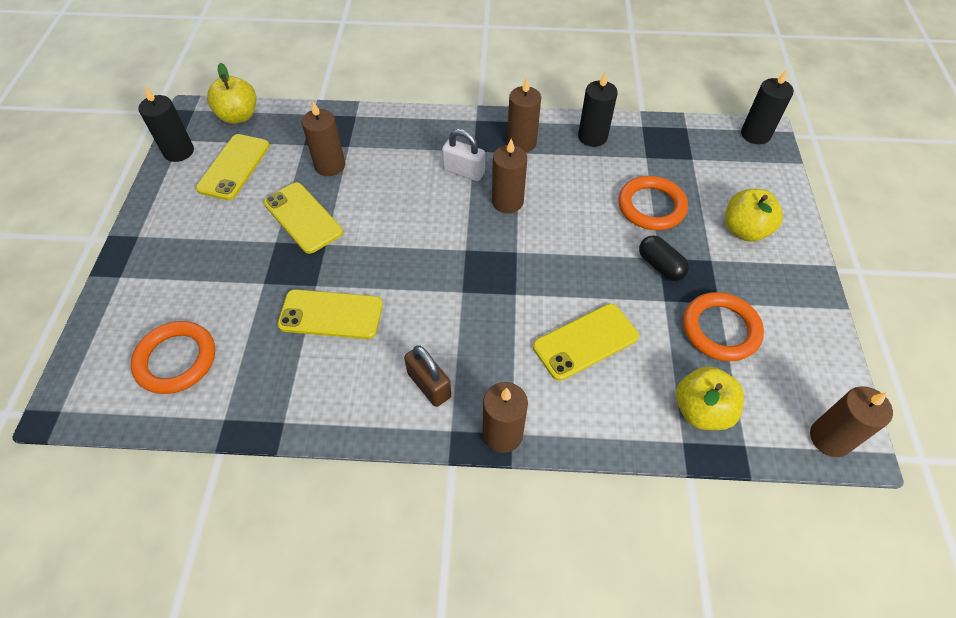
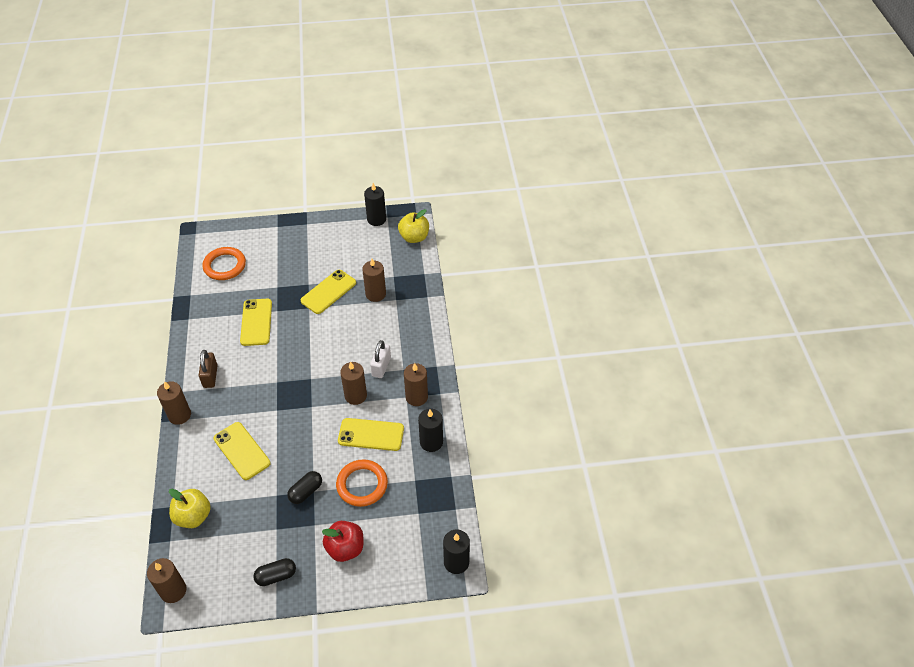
camera: 80 degrees right, 5 degrees down
yellow phone [196,134,270,200] -> yellow phone moved to [338,418,404,451]
brown padlock [404,345,451,407] -> brown padlock turned 45 degrees counterclockwise [199,350,218,388]
orange ring [683,292,764,361] -> none
yellow apple [725,189,783,242] -> red apple [322,521,363,562]
none -> black capsule [253,558,296,586]

